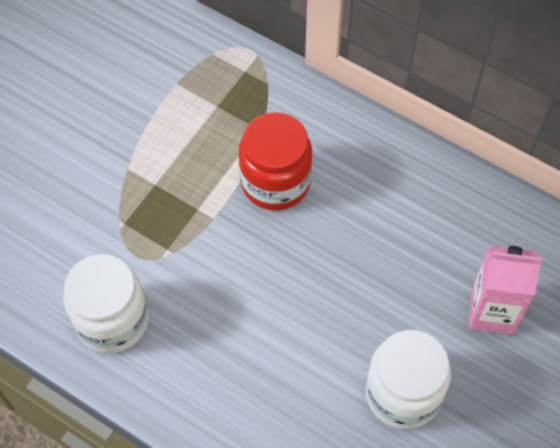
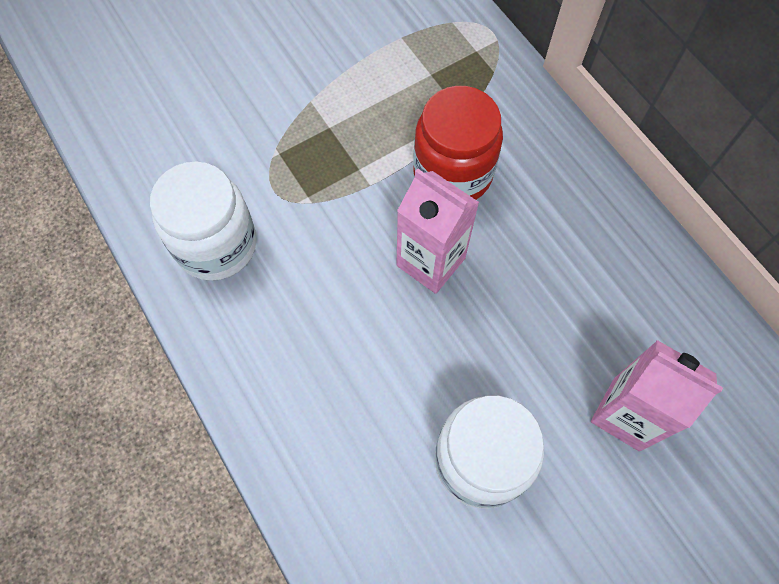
camera: 25 degrees right, 5 degrees up
none -> pink carton [396,168,479,294]

